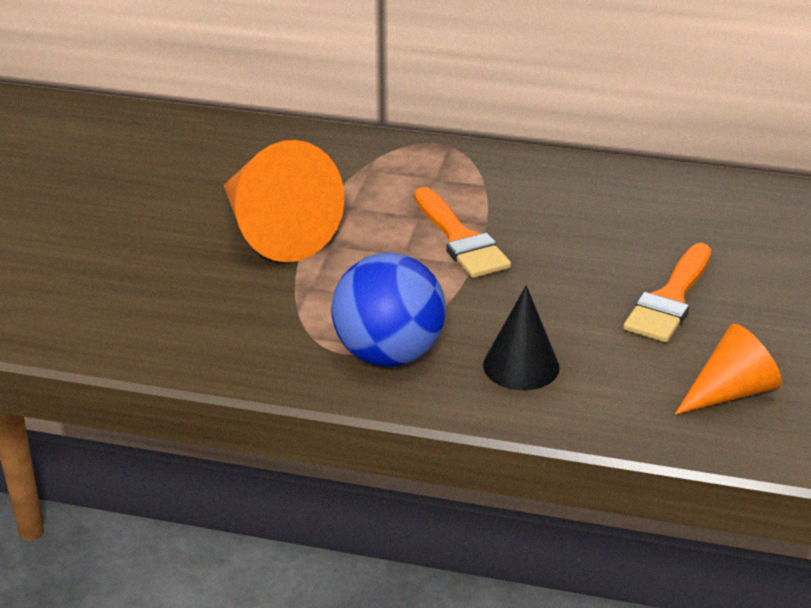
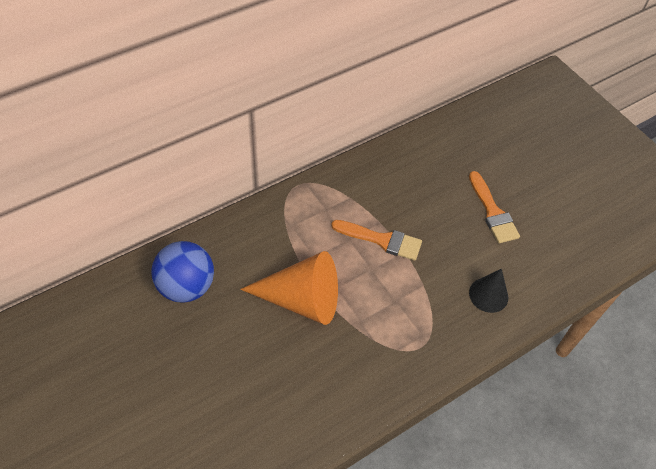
camera: 50 degrees left, 20 degrees up
blue ball [331,253,446,367] -> blue ball moved to [151,241,214,303]
orange cone [675,324,782,415] -> none

